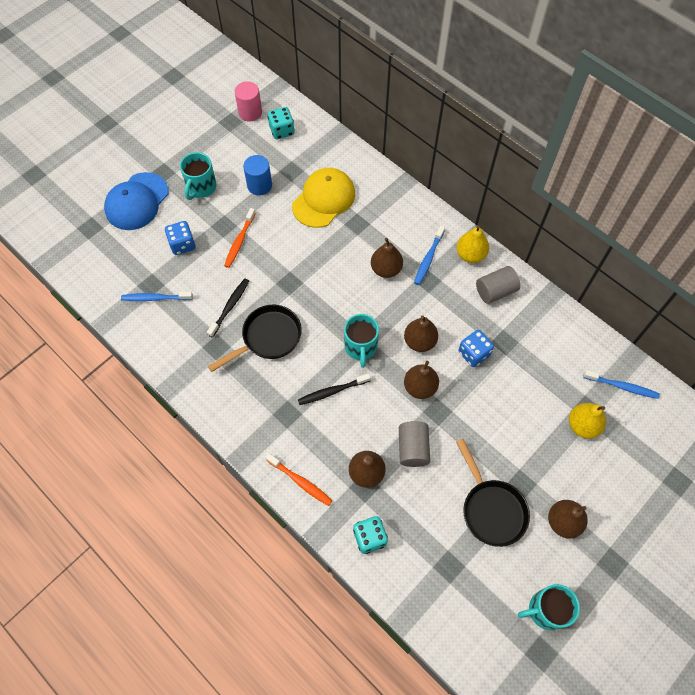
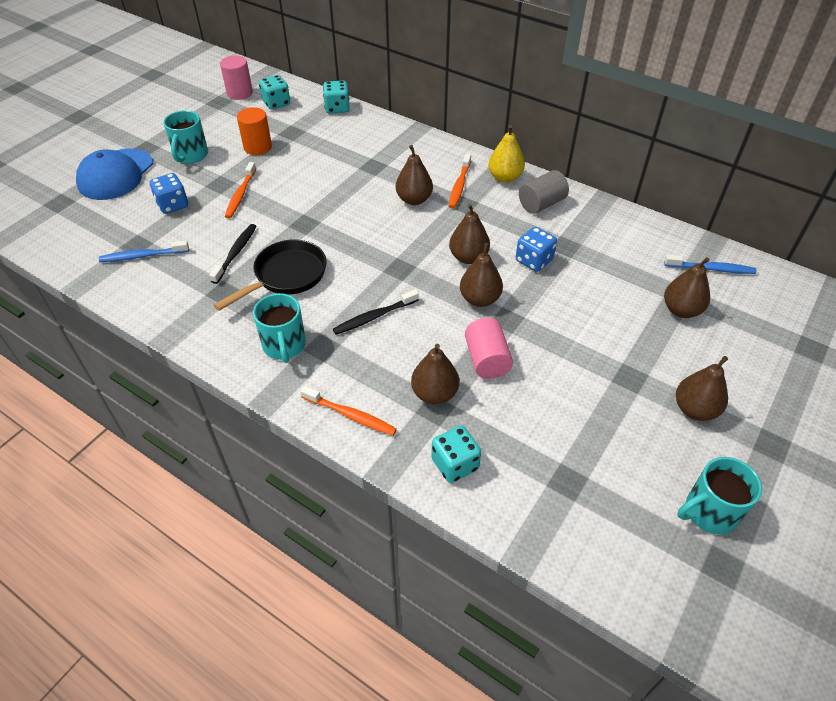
camera: 10 degrees left, 15 degrees down
blue cylinder [243,155,272,195] -> orange cylinder [237,107,272,155]
yellow cap [292,168,355,228] -> none
turquoise mug [344,314,379,368] -> turquoise mug moved to [253,293,306,363]
grey cylinder [399,421,430,467] -> pink cylinder [465,318,513,379]
blue toothbrush [414,225,445,285] -> orange toothbrush [449,154,471,208]
black pan [456,439,530,547] -> none
yellow pear [569,403,606,438] -> brown pear [664,257,710,318]
none -> turquoise dice [323,81,350,114]

